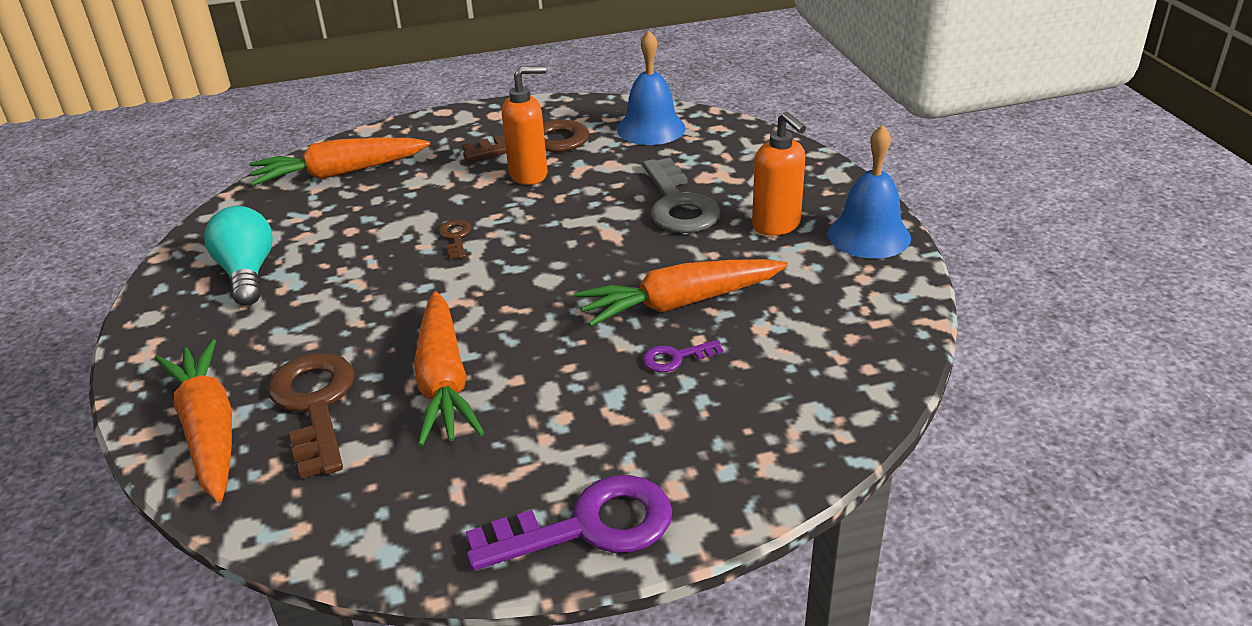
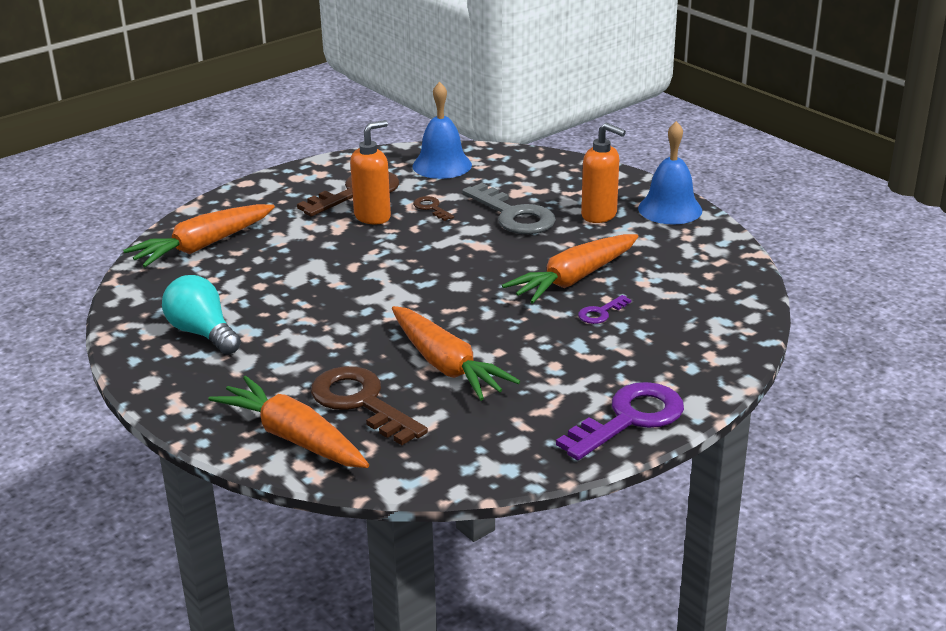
camera: 25 degrees left, 5 degrees down
brown key [438,220,471,259] -> brown key moved to [413,196,454,221]

